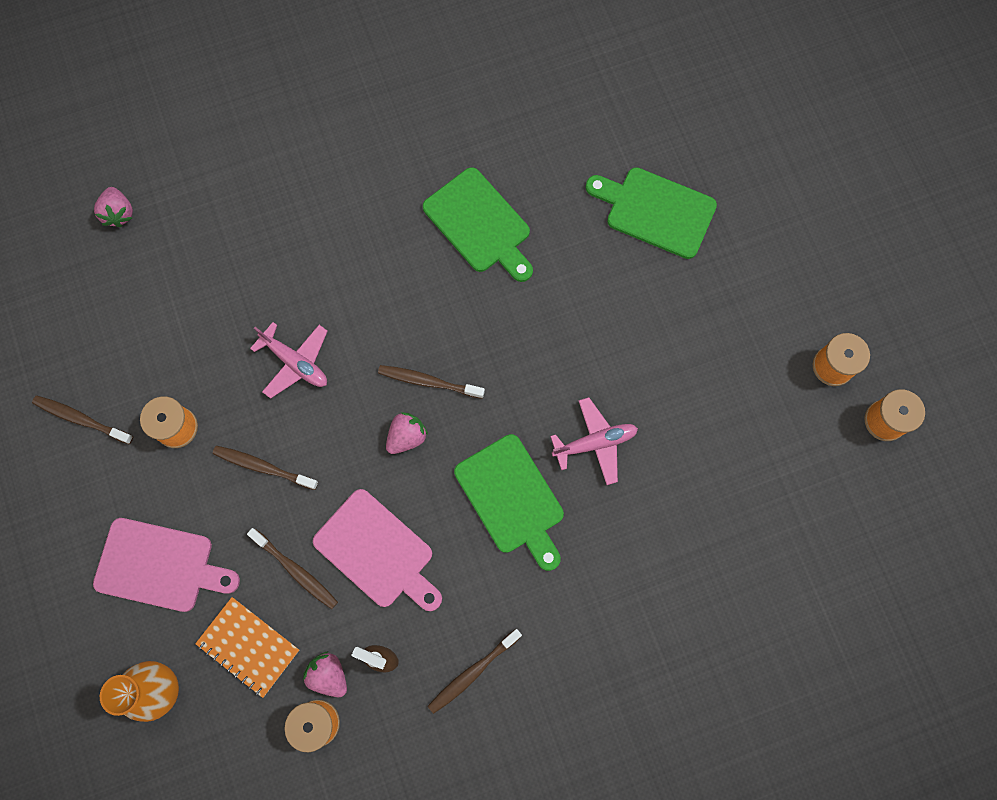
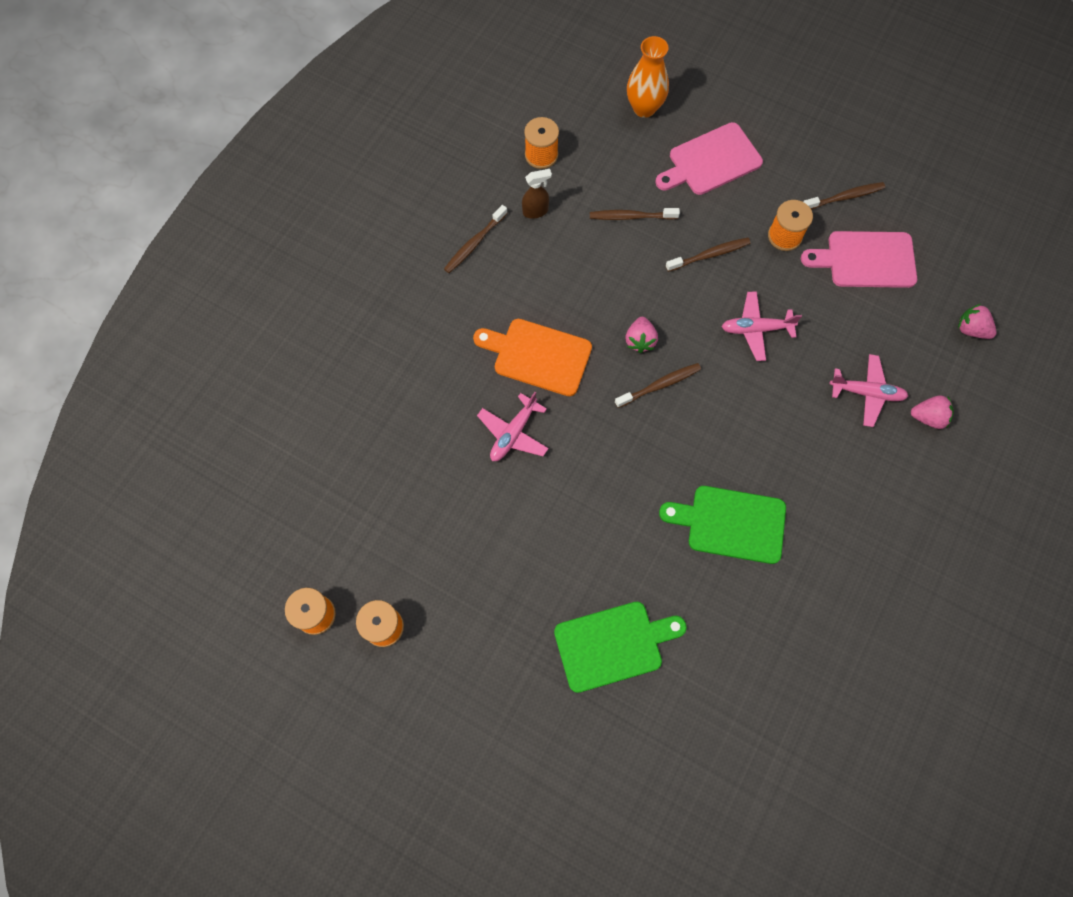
camera: 140 degrees right, 5 degrees down
orange notebook [195,597,299,698] -> none
pink strawberry [303,651,347,697] -> pink strawberry moved to [911,395,954,429]
pink cutting board [313,489,442,611] -> pink cutting board moved to [801,231,917,288]
brown toothbrush [428,629,522,714] -> brown toothbrush turned 150 degrees counterclockwise [444,205,507,273]
green cutting board [454,434,564,571] -> orange cutting board [473,319,592,396]
none -> pink plane [830,354,908,427]

